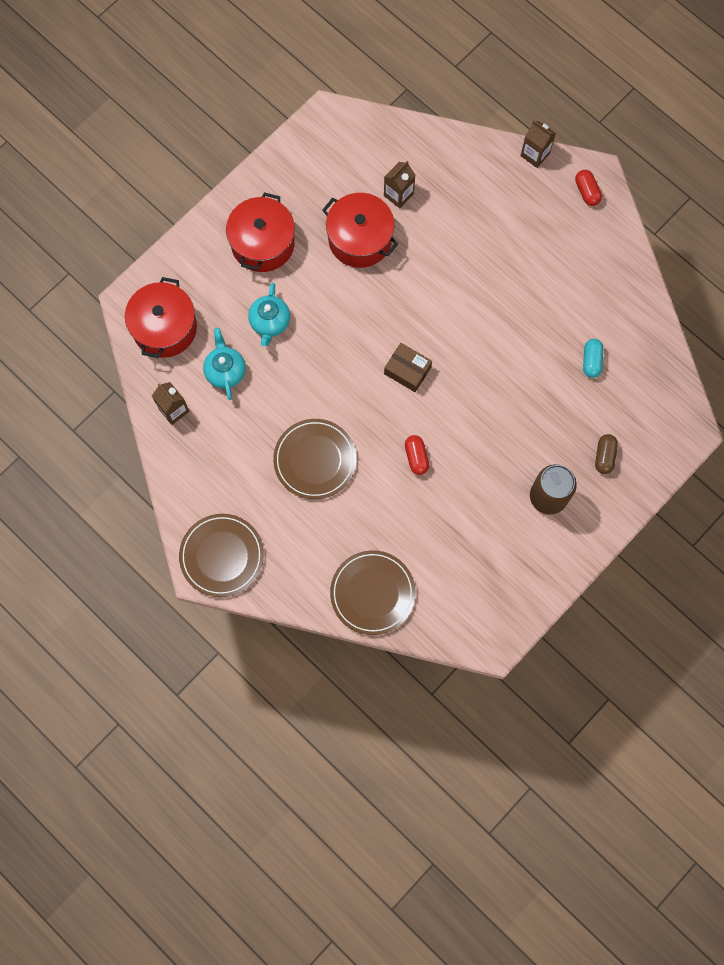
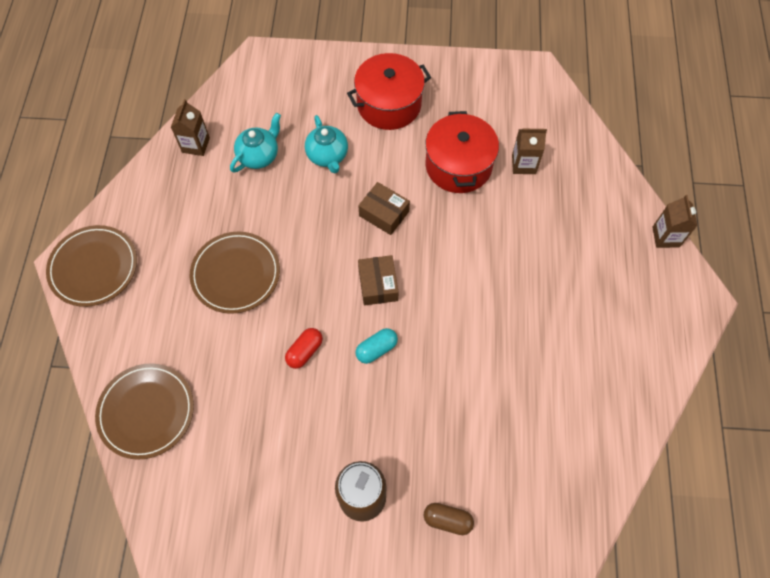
camera: 50 degrees right, 10 degrees down
red pot [125,277,197,358] -> none
turquoise teapot [248,283,290,346] -> turquoise teapot turned 75 degrees counterclockwise [305,115,348,174]
red capsule [575,170,602,206] -> none
turquoise capsule [583,339,603,378] -> turquoise capsule moved to [355,328,398,364]
brown capsule [595,434,618,474] -> brown capsule turned 45 degrees clockwise [424,503,474,535]
none -> brown box [358,182,410,235]

